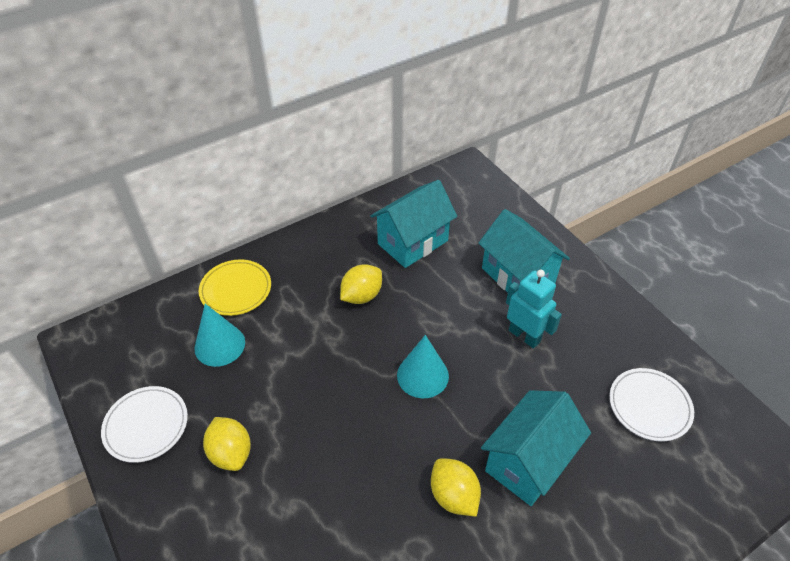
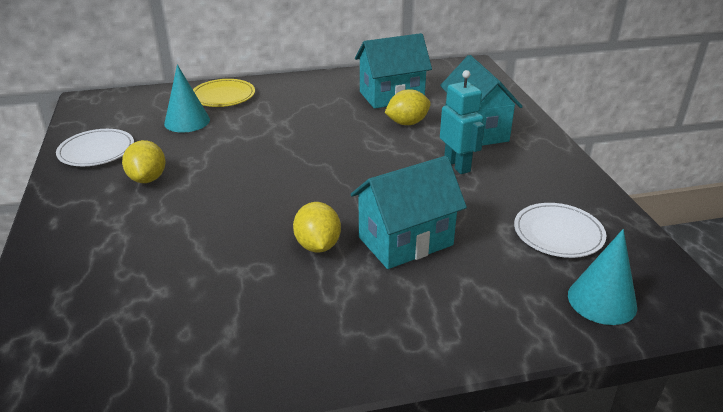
camera: 20 degrees right, 15 degrees down
yellow lemon [340,264,382,304] -> yellow lemon moved to [385,89,431,125]
turquoise cone [397,335,449,398] -> turquoise cone moved to [568,229,637,325]

